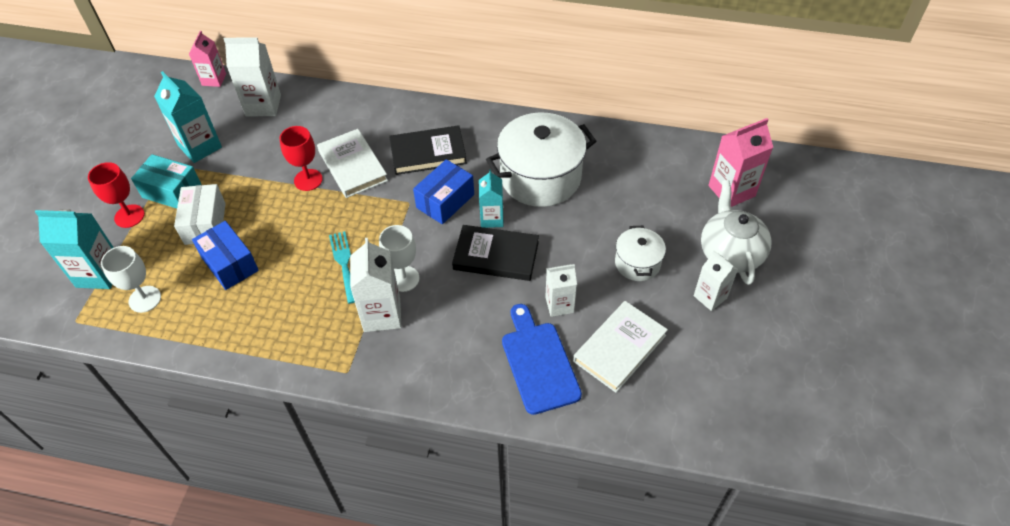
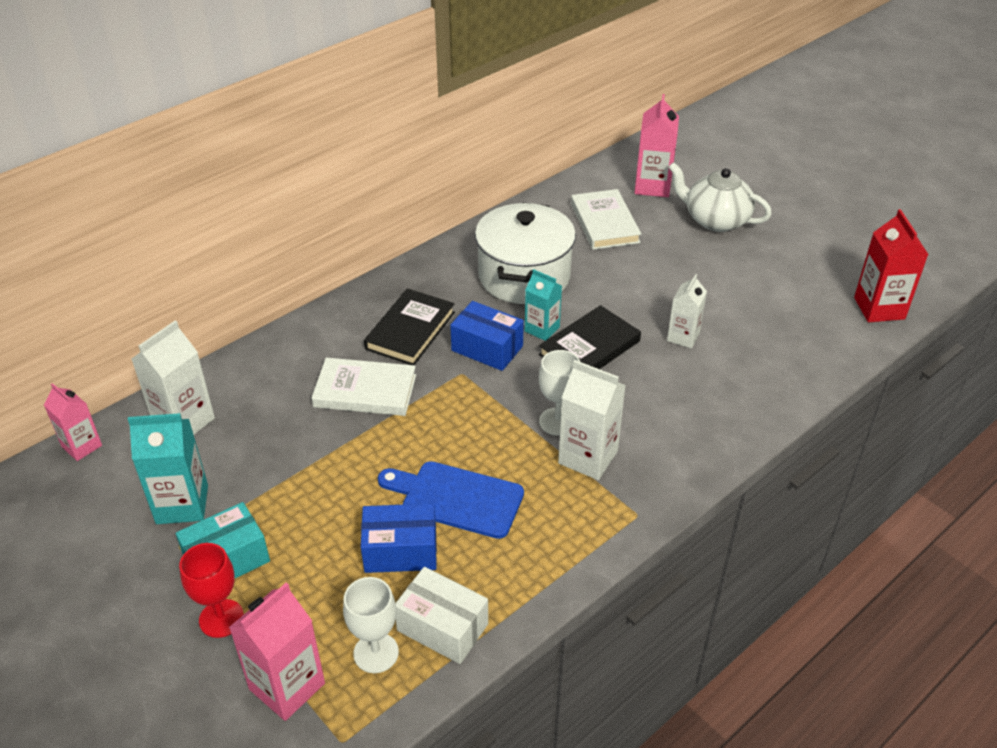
camera: 55 degrees left, 10 degrees down
turquoise carton [35,209,114,289] -> pink carton [229,583,325,721]
white box [174,184,226,245] -> white box moved to [396,567,488,664]
red goblet [280,126,323,191] -> none
turquoise fork [329,231,355,304] -> none
blue box [413,159,474,224] -> blue box turned 45 degrees counterclockwise [450,301,524,371]
blue cutting board [502,304,582,415] -> blue cutting board moved to [378,461,524,539]
white book [573,301,668,393] -> white book moved to [571,189,641,250]
white pot [615,226,666,281] -> none
white carton [694,251,738,311] -> none
none -> red carton [854,209,929,322]

